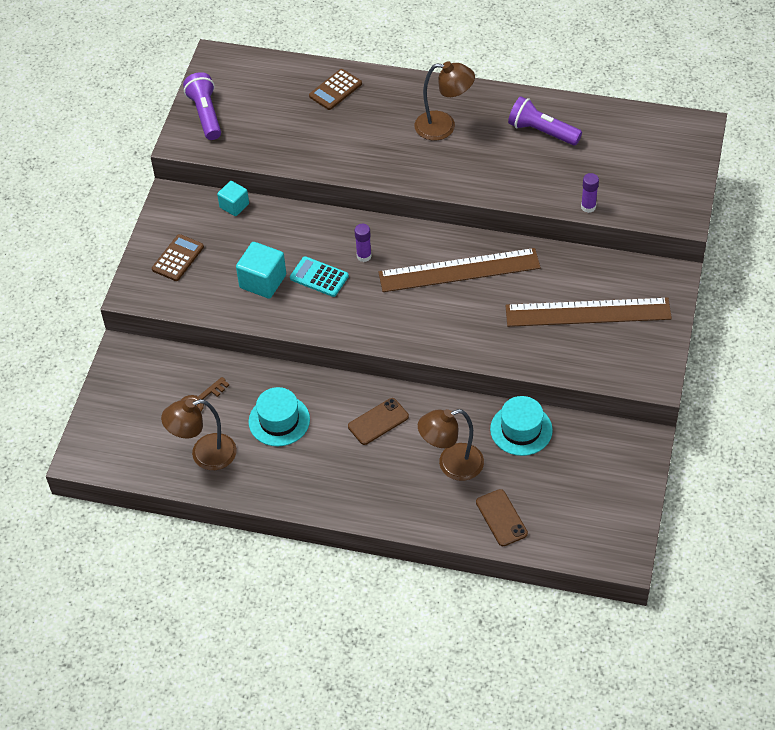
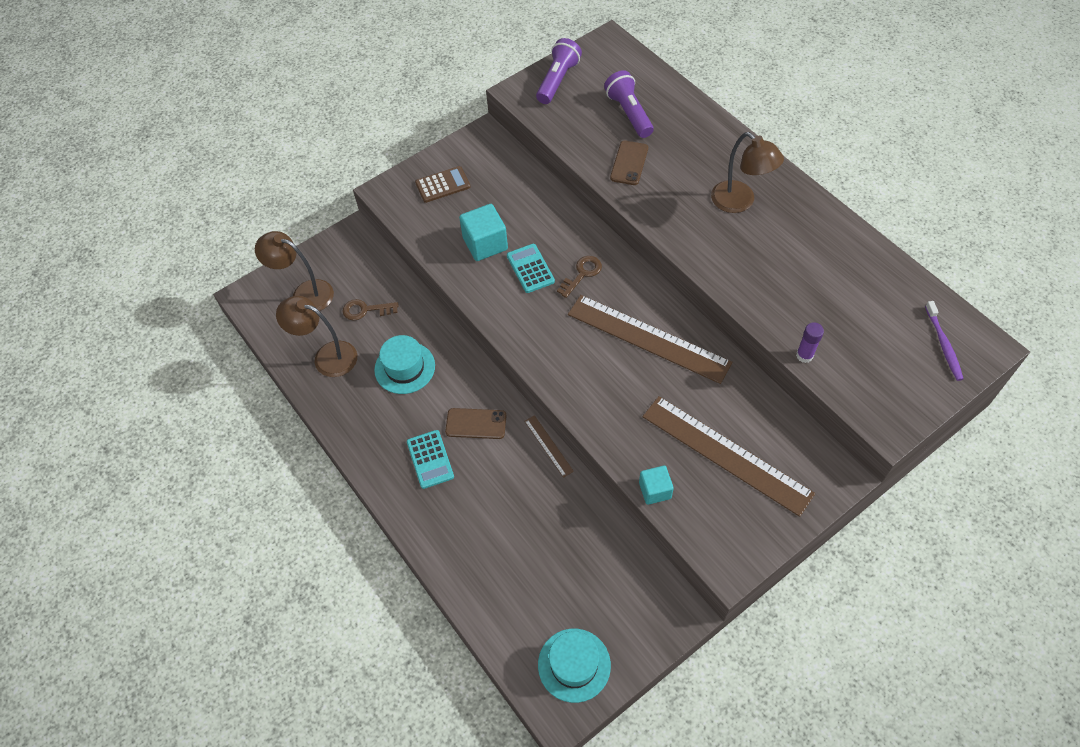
camera: 40 degrees right, 5 degrees up
turquoise cube [217,181,249,216] -> turquoise cube moved to [639,466,674,505]
brown calculator [309,69,362,110] -> none
purple glue stick [355,224,372,262] -> brown key [557,256,602,298]
brown lamp [418,409,484,481] -> brown lamp moved to [255,231,334,311]
brown phone [476,489,528,546] -> brown phone moved to [610,140,648,185]
turquoise hat [490,396,553,456] -> turquoise hat moved to [538,629,611,703]
purple flashlight [508,96,582,145] -> purple flashlight moved to [604,70,654,138]
none -> turquoise calculator [407,430,454,489]
none -> brown ruler [525,415,574,478]
none -> purple toothbrush [925,301,963,381]

